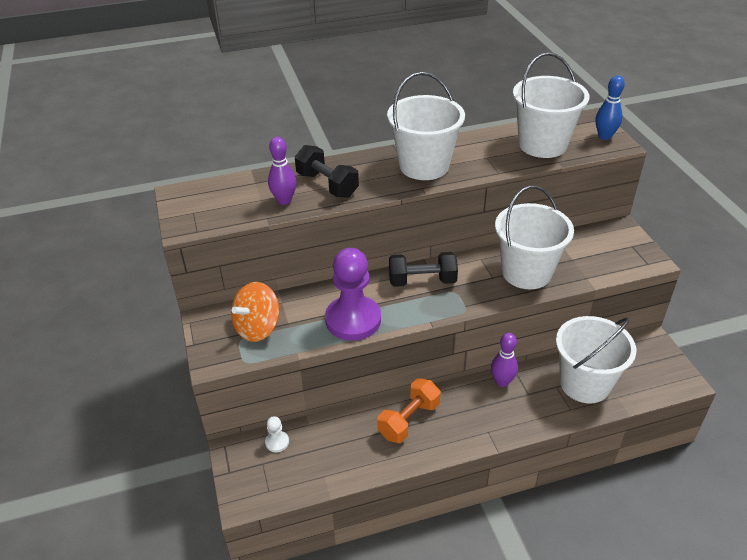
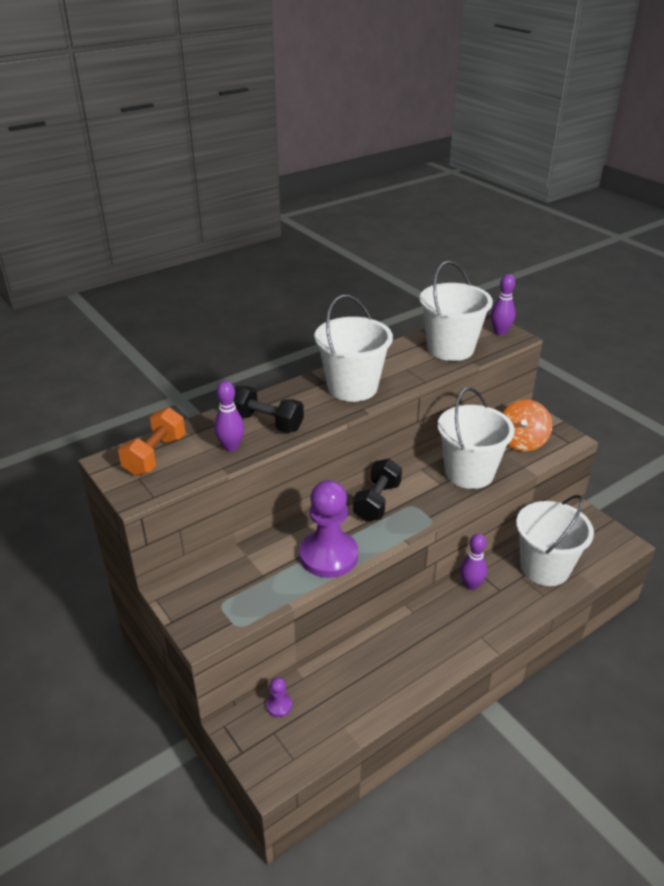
camera: 20 degrees left, 5 degrees down
orange spinning top [231,282,279,342] -> orange spinning top moved to [503,400,552,451]
white pawn [265,416,289,452] -> purple pawn [266,677,292,717]
orange dumbbell [377,378,440,443] -> orange dumbbell moved to [118,407,186,476]
black dumbbell [389,252,458,287] -> black dumbbell turned 45 degrees counterclockwise [353,459,402,522]
blue bowling pin [596,76,625,140] -> purple bowling pin [491,274,516,335]

